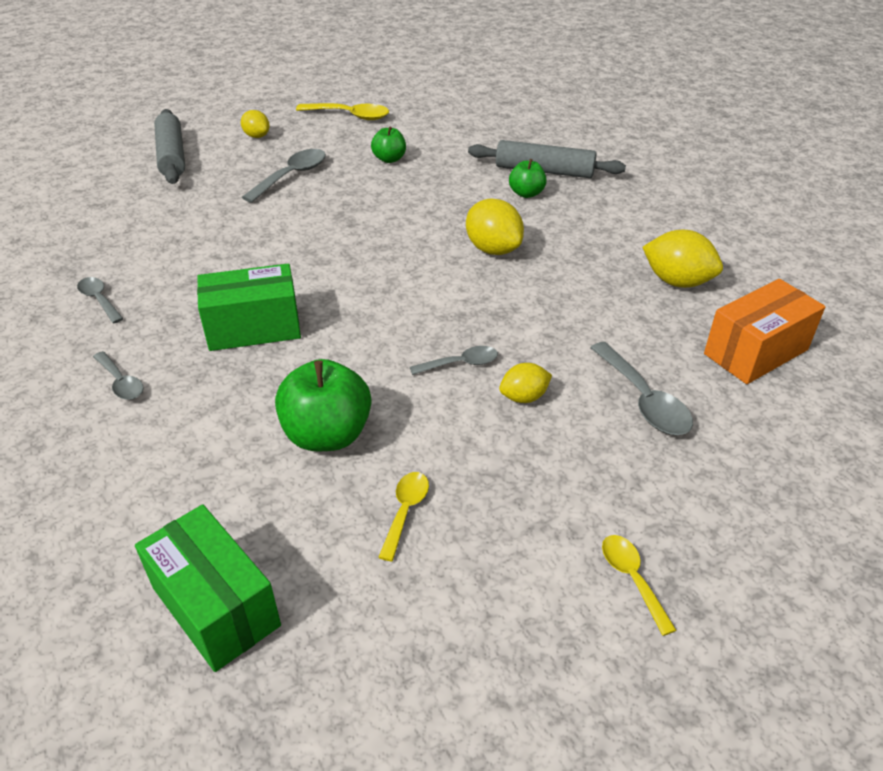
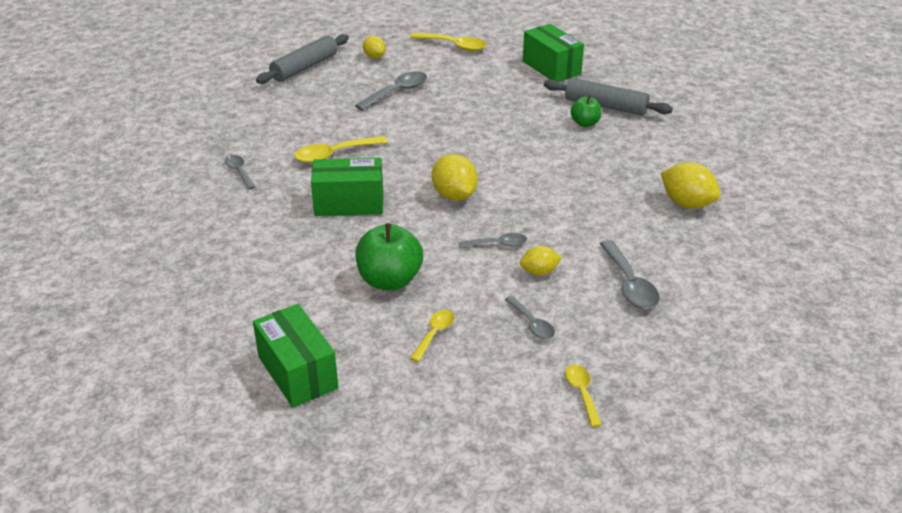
camera: 10 degrees right, 5 degrees down
grey spoon [93,351,144,400] -> grey spoon moved to [505,296,555,339]
grey rolling pin [154,109,185,184] -> grey rolling pin turned 45 degrees clockwise [256,34,349,84]
green apple [371,127,406,163] -> none
yellow lemon [466,198,524,255] -> yellow lemon moved to [432,154,478,201]
orange box [704,279,826,384] -> none
none -> yellow spoon [294,136,388,163]
none -> green box [523,24,584,82]

